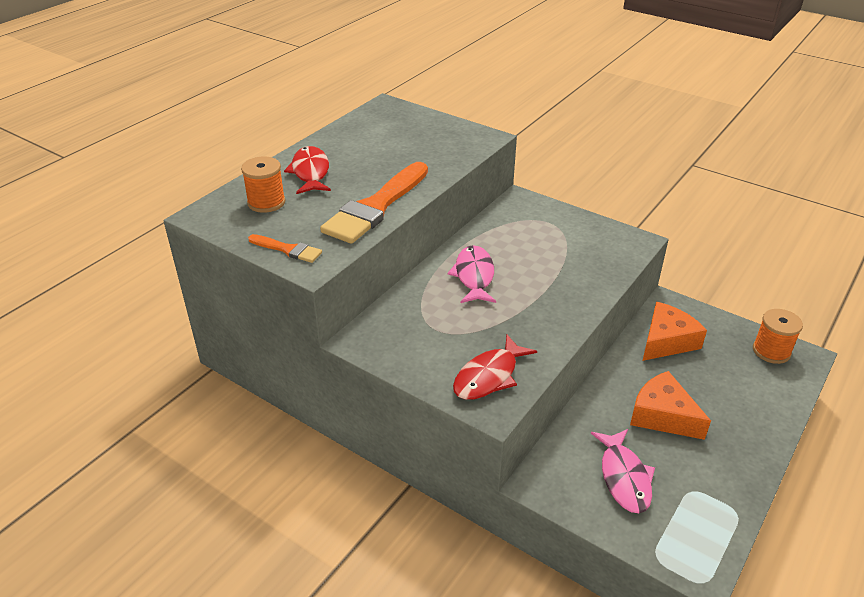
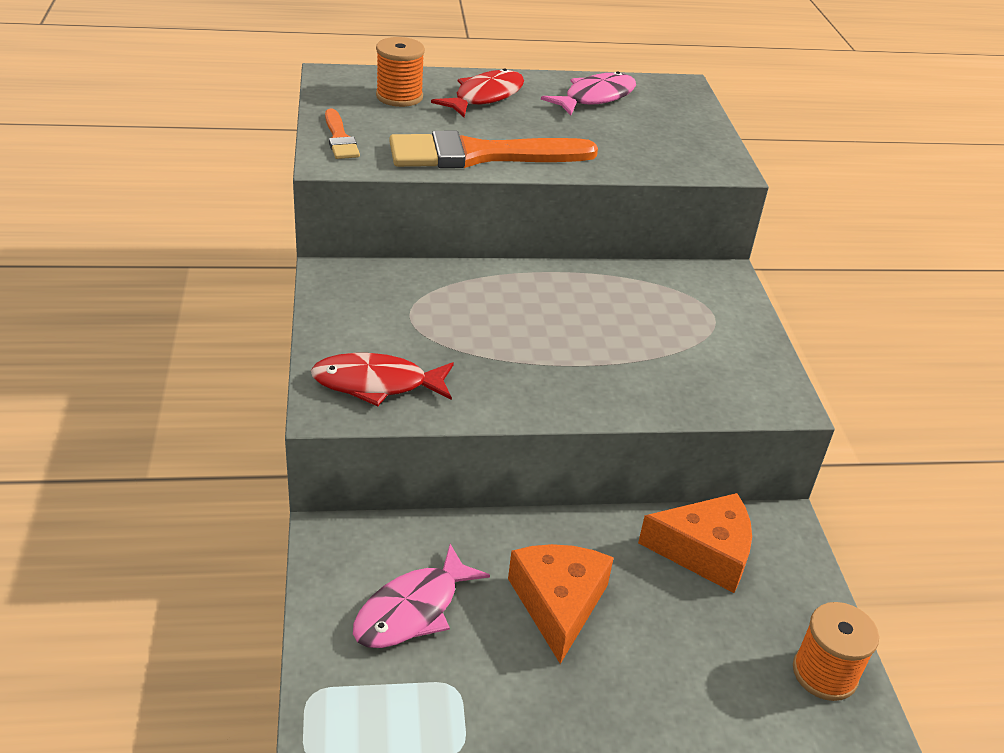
camera: 45 degrees right, 0 degrees up
pink fish [448,245,496,303] -> pink fish moved to [541,71,636,115]

